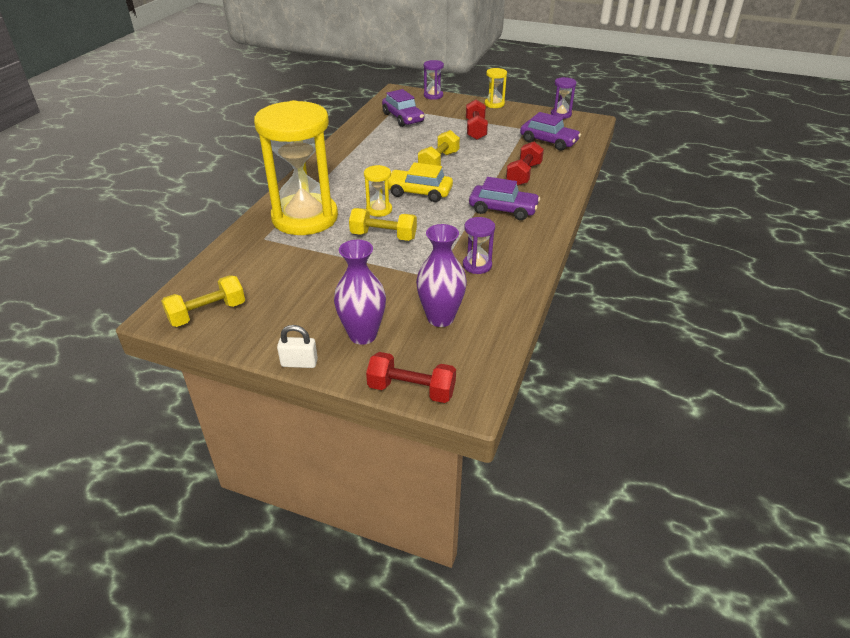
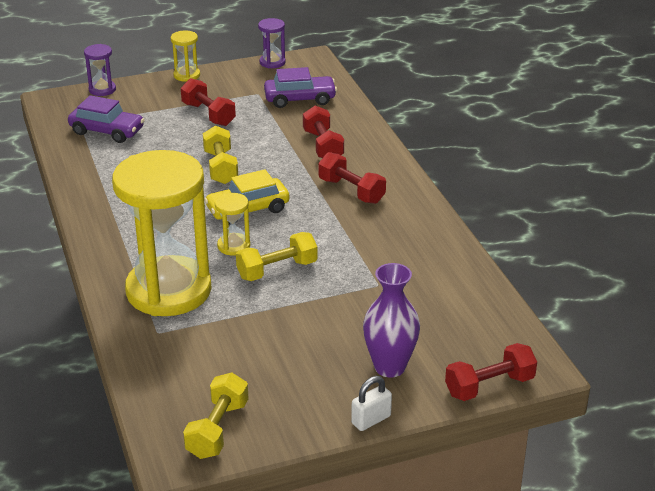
camera: 40 degrees left, 5 degrees down
purple vase [416,224,467,327] -> none
purple hourglass [463,217,495,274] -> none
purple car [469,177,540,220] -> red dumbbell [318,152,386,204]

